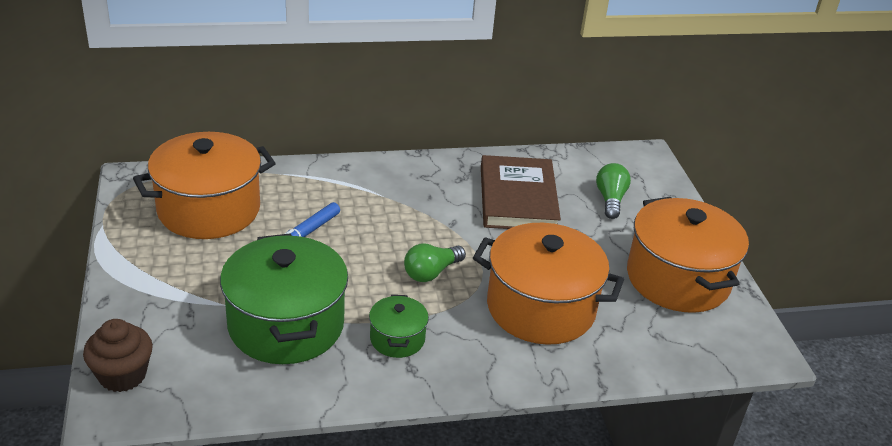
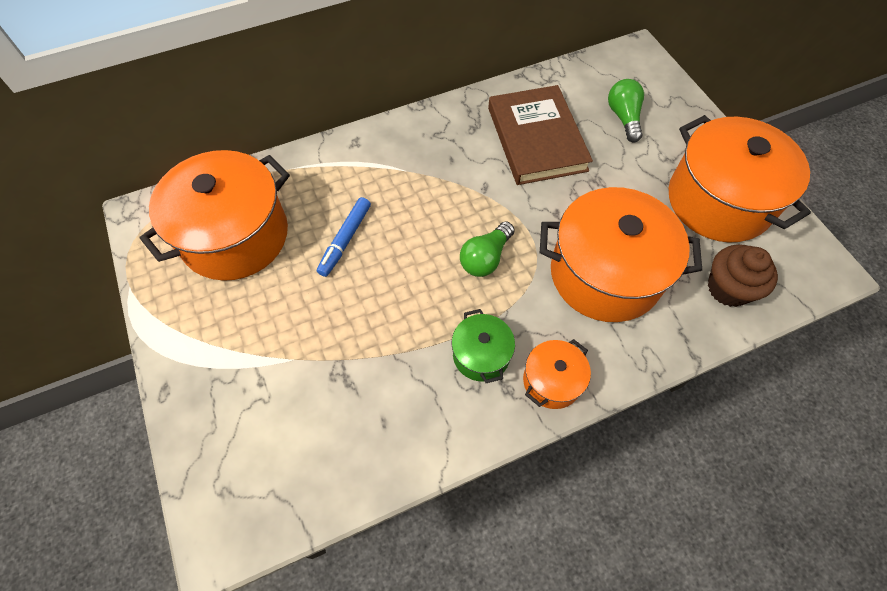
camera: 10 degrees left, 25 degrees up
brown cupcake [83,319,153,392] -> brown cupcake moved to [708,244,778,307]
green pot [220,233,348,364] -> none
none -> orange pot [523,339,591,409]

